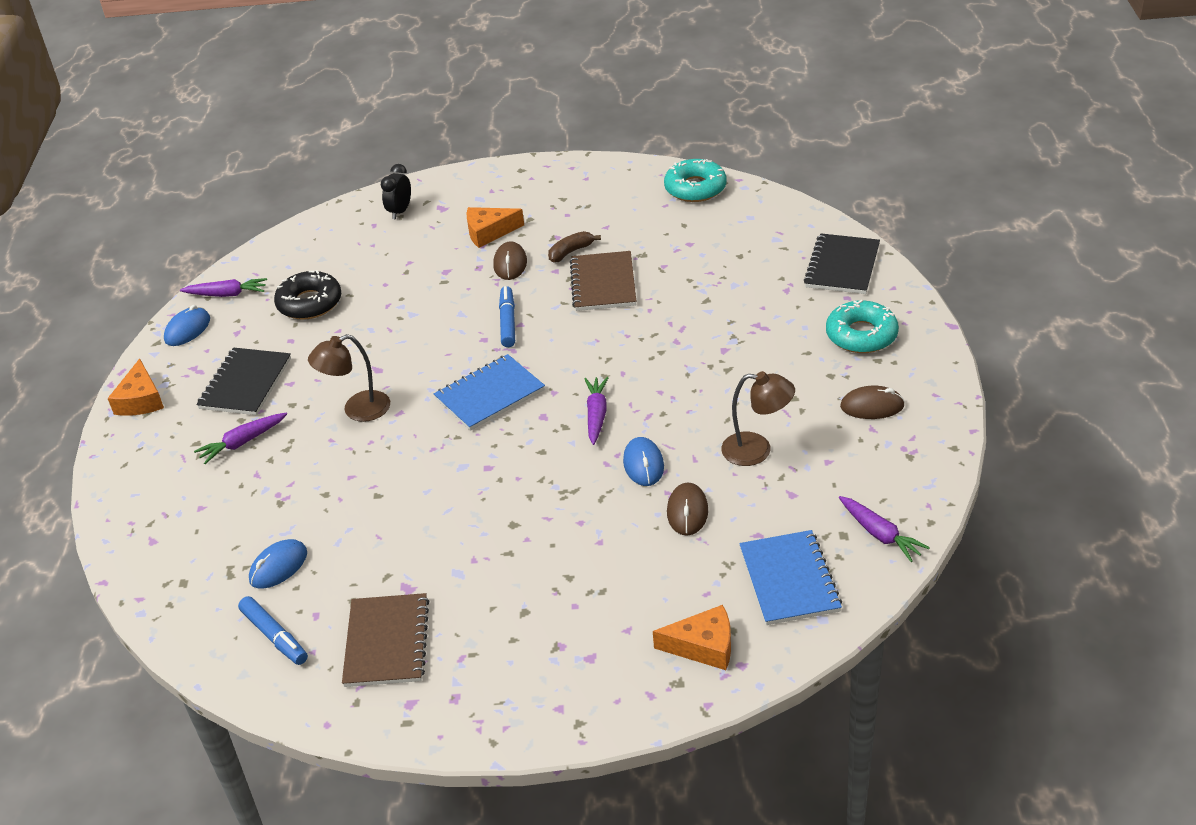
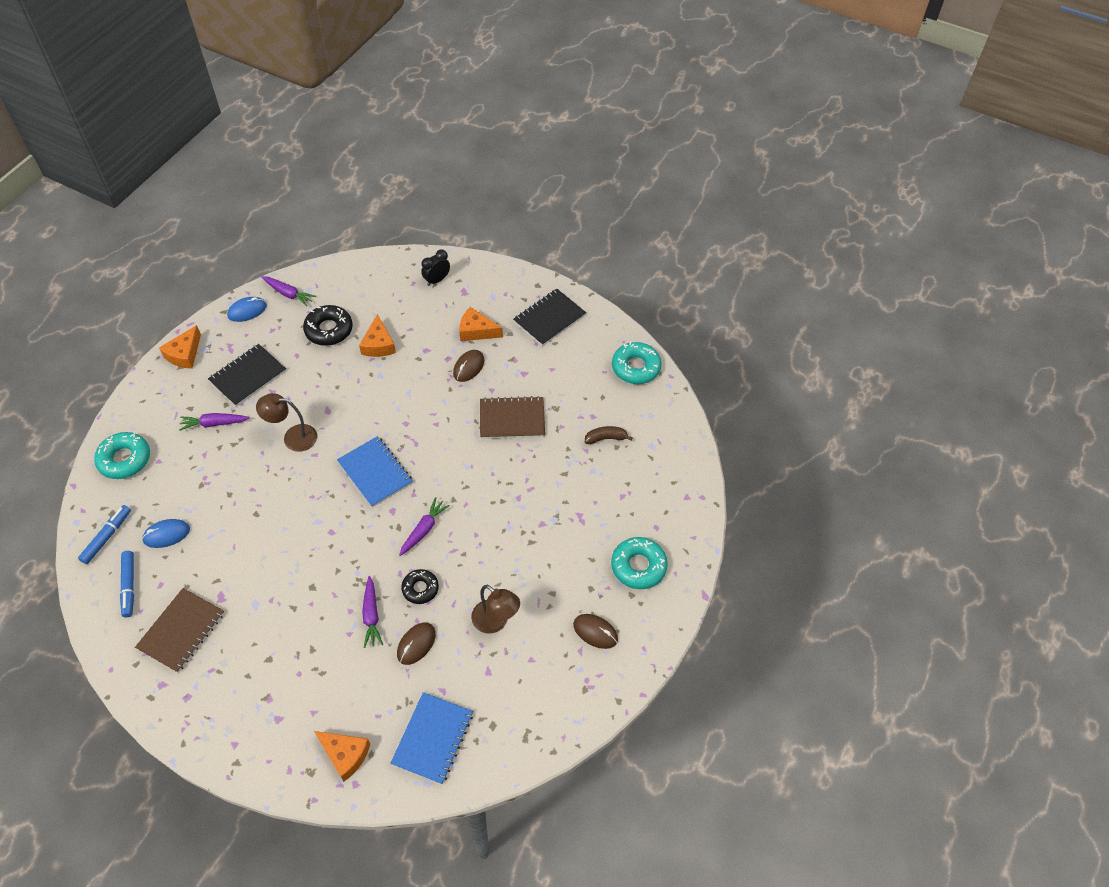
camera: 25 degrees right, 15 degrees up
blue notebook [434,354,545,431] -> blue notebook turned 60 degrees clockwise [337,436,413,507]
blue marker [499,286,515,347] -> blue marker moved to [78,505,131,564]
brown banana [548,231,601,263] -> brown banana moved to [585,426,633,444]
brown notebook [570,251,636,311] -> brown notebook turned 60 degrees clockwise [480,396,545,439]
blue mouse [623,437,664,486] -> black donut [401,569,439,604]
black notebook [804,233,880,294] -> black notebook moved to [513,289,586,346]
purple carrot [839,496,930,562] -> purple carrot moved to [362,576,383,648]
none -> turquoise donut [94,432,150,479]
none -> orange cheese [359,314,396,357]

